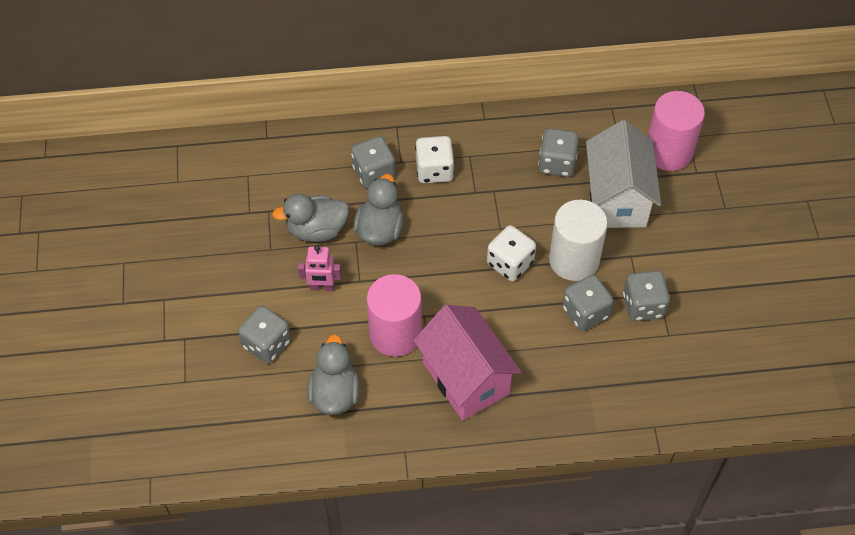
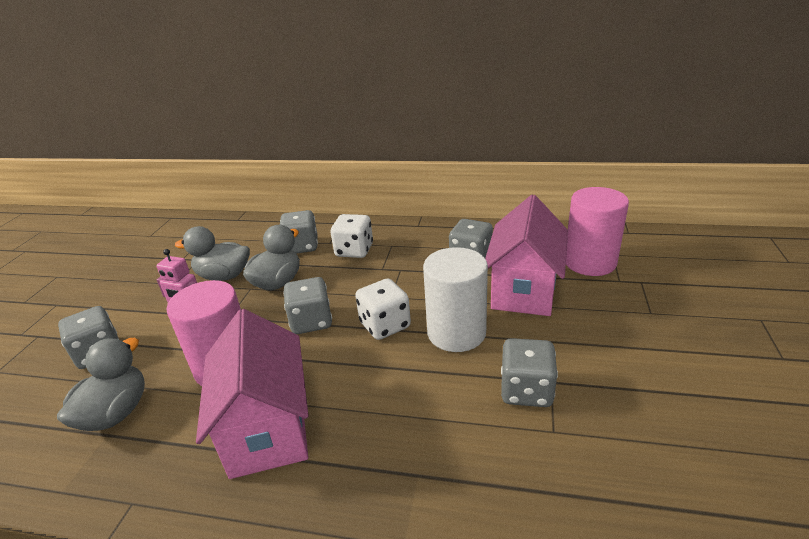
camera: 20 degrees right, 25 degrees down
grey dice [562,275,614,331] -> grey dice moved to [283,277,332,334]
white house [586,120,661,228] -> pink house [485,195,568,316]

